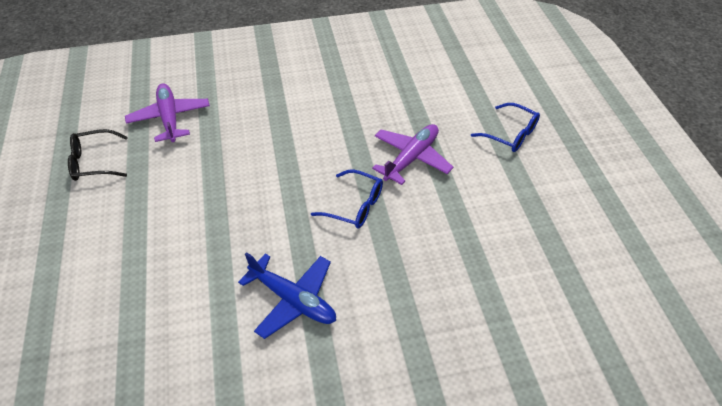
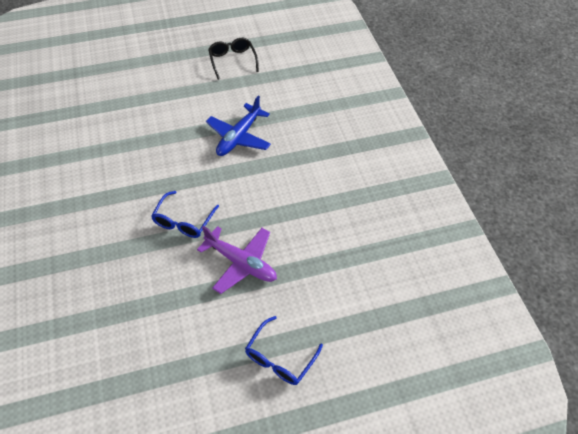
camera: 85 degrees right, 5 degrees up
purple plane [125,83,210,142] -> none
blue plane [238,252,336,339] -> blue plane moved to [206,96,271,156]

